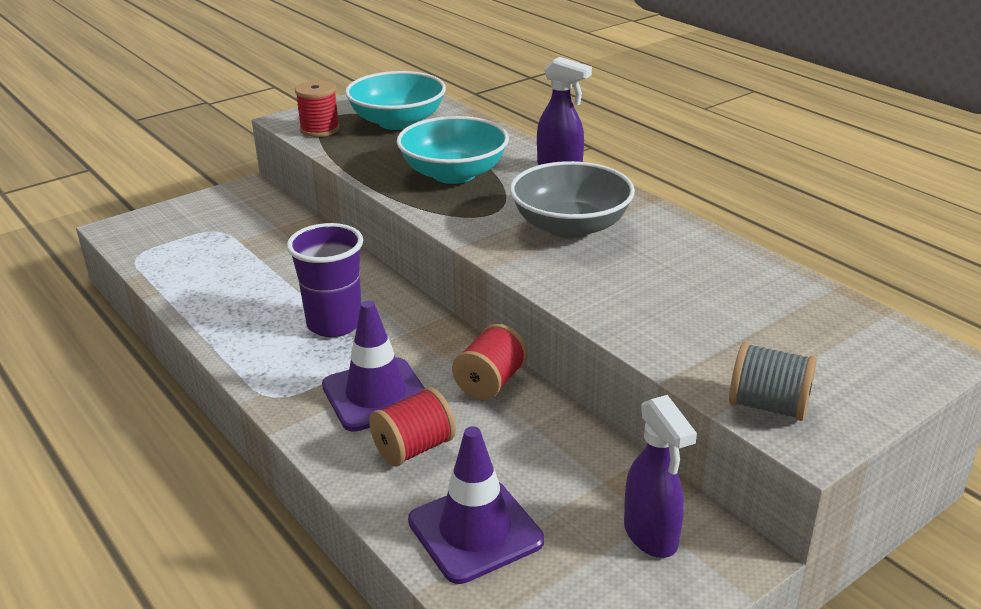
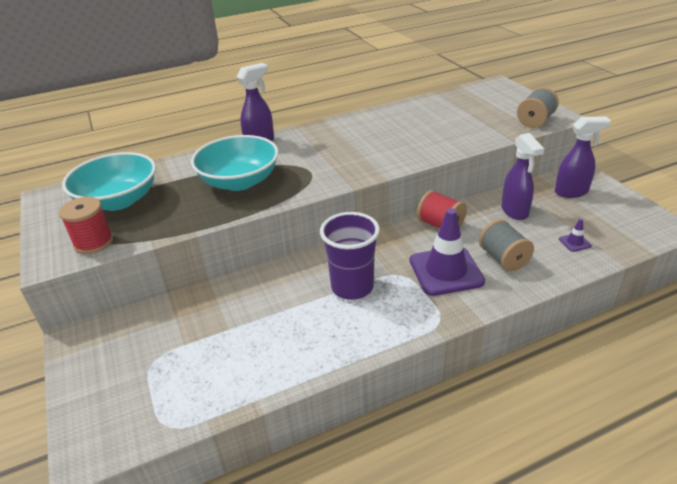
camera: 75 degrees left, 5 degrees up
red spool [369,387,456,466] -> grey spool [479,219,534,271]
purple traffic cone [408,426,544,584] -> purple traffic cone [559,218,592,252], size x0.41
grey bowl [510,161,635,239] -> none
none -> purple spray bottle [501,133,544,220]

